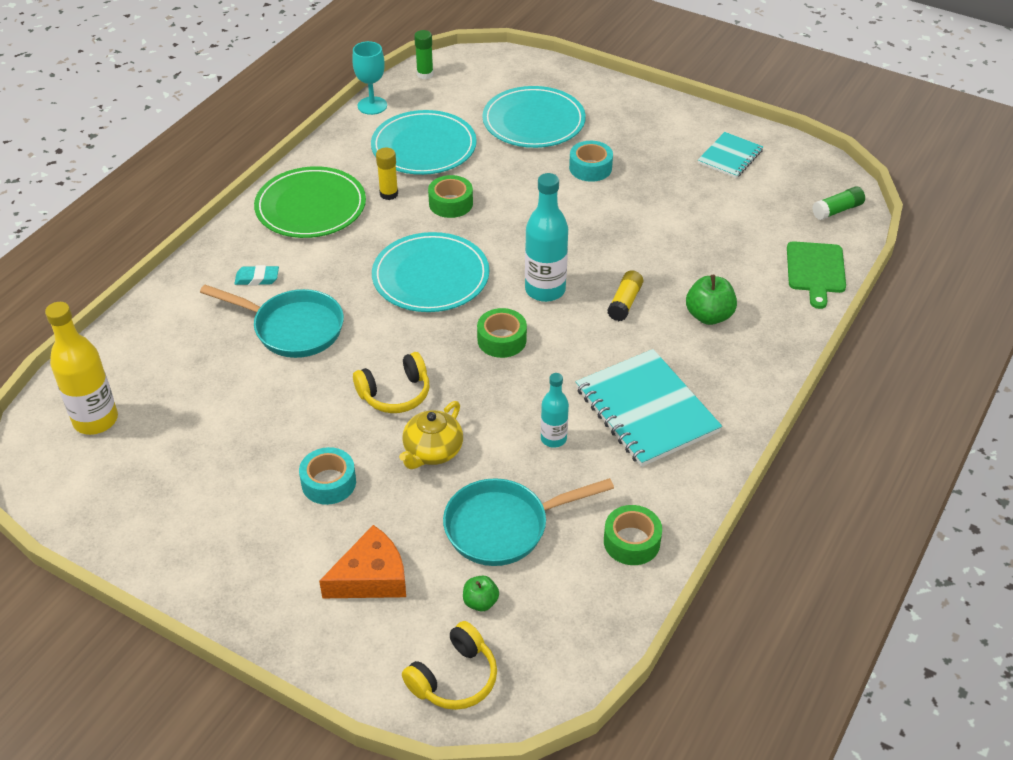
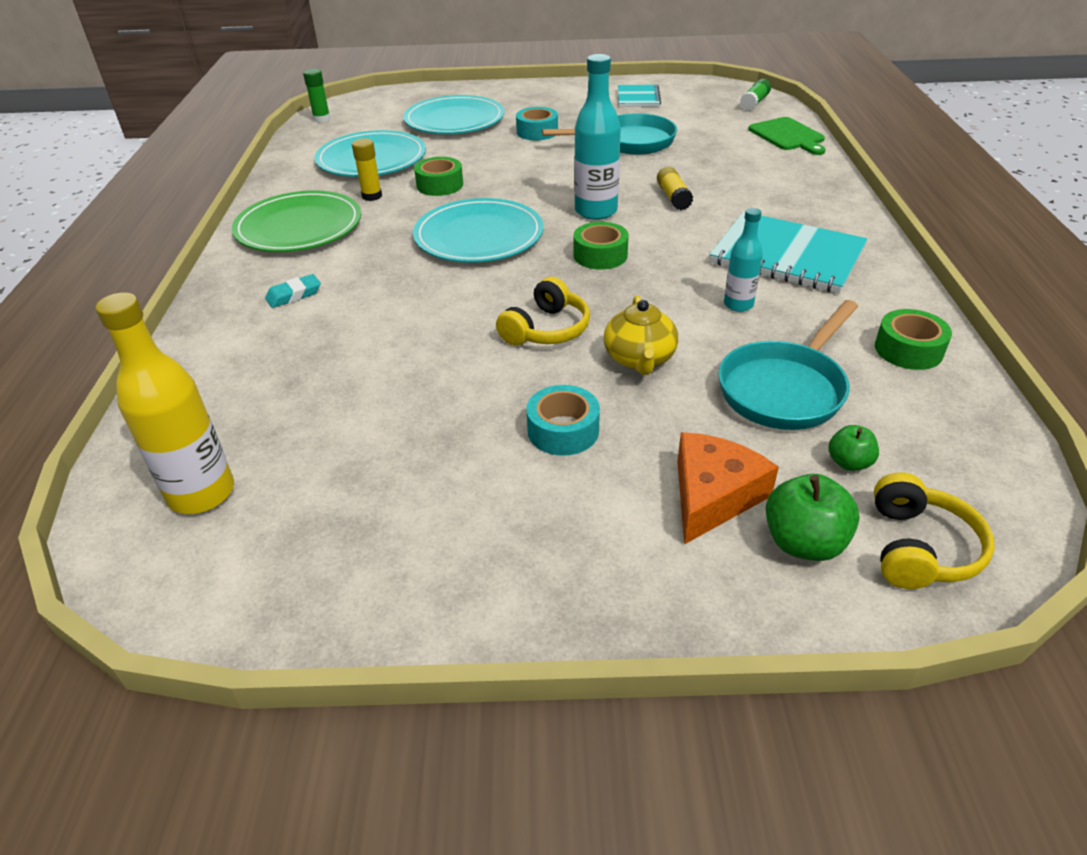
camera: 30 degrees left, 5 degrees down
turquoise pan [200,285,344,358] -> turquoise pan moved to [542,113,677,155]
turquoise goblet [352,41,387,115] -> none
green apple [686,275,737,325] -> green apple moved to [766,474,859,561]

